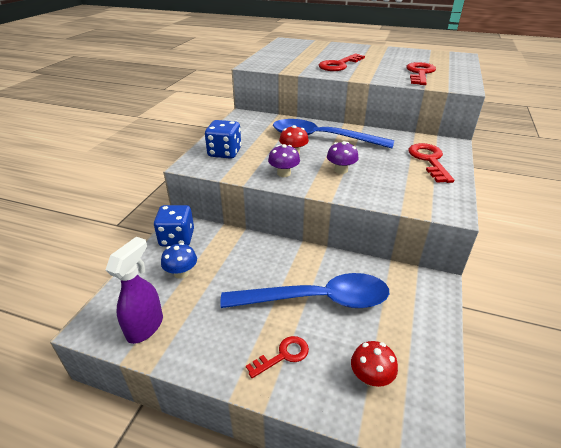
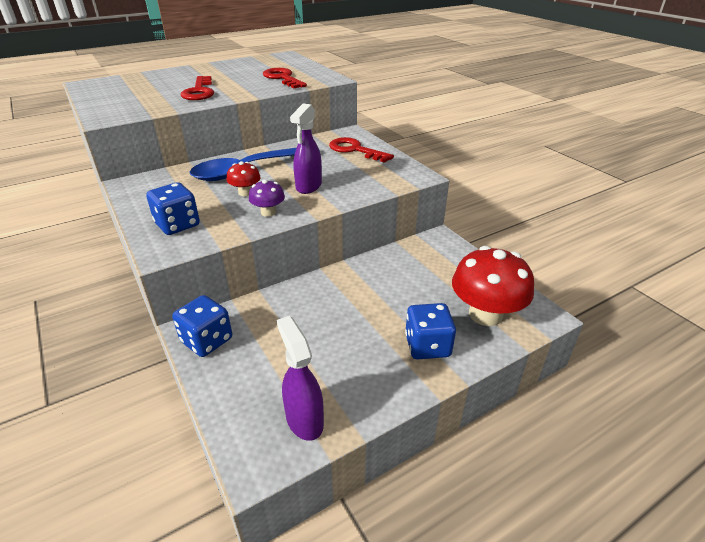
camera: 50 degrees left, 0 degrees up
blue mushroom [161,243,197,279] -> none
blue spoon [220,273,389,308] -> none
red key [246,336,309,378] -> blue dice [405,303,456,360]
purple mushroom [327,141,359,174] -> purple spray bottle [290,103,322,194]
red mushroom [351,341,398,387] -> red mushroom [452,246,534,326], size x2.02

